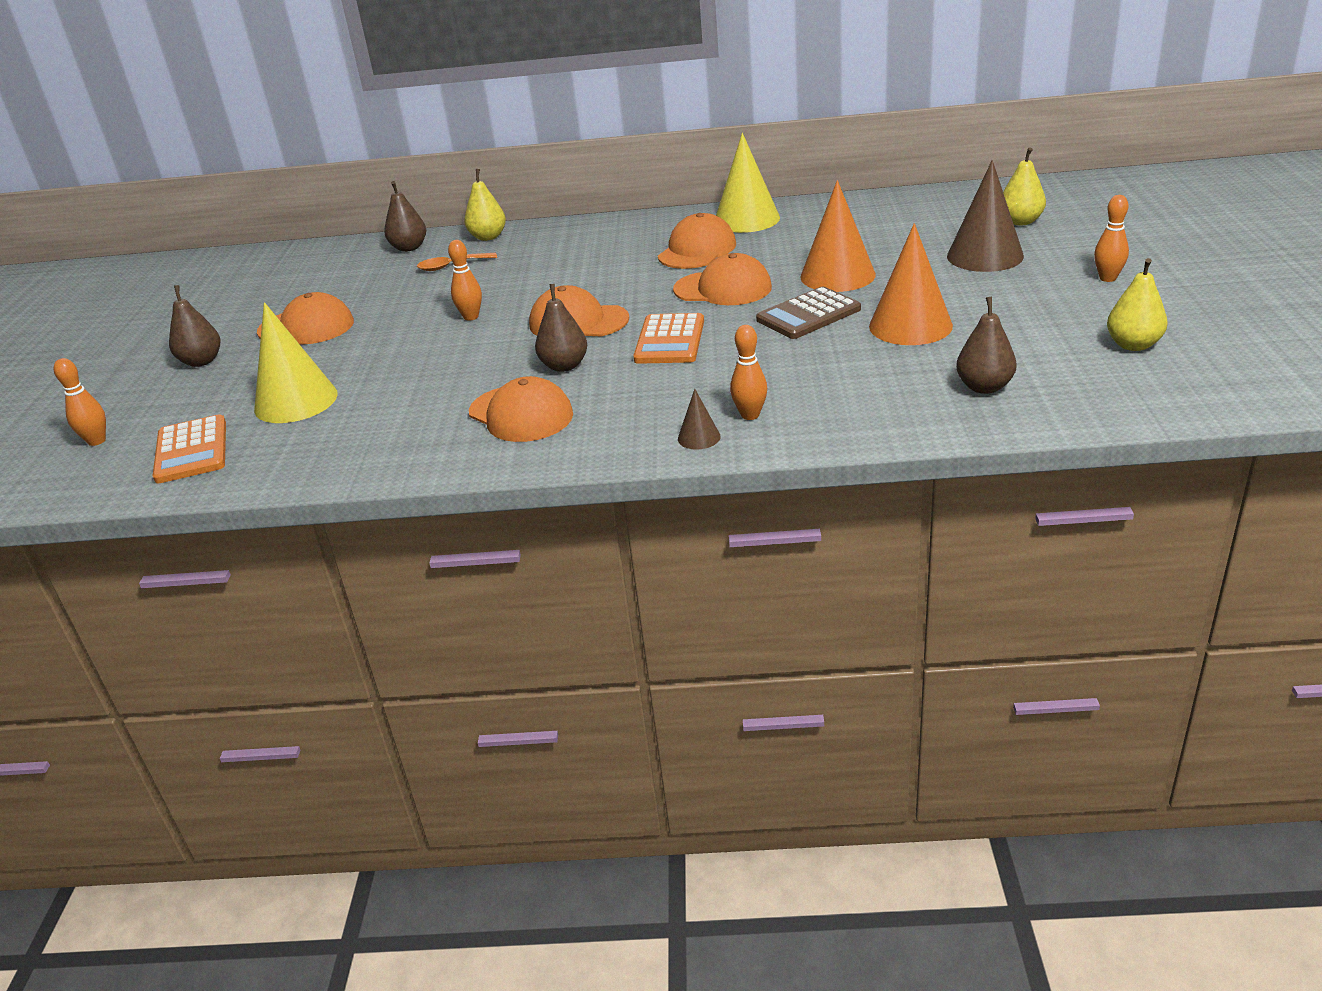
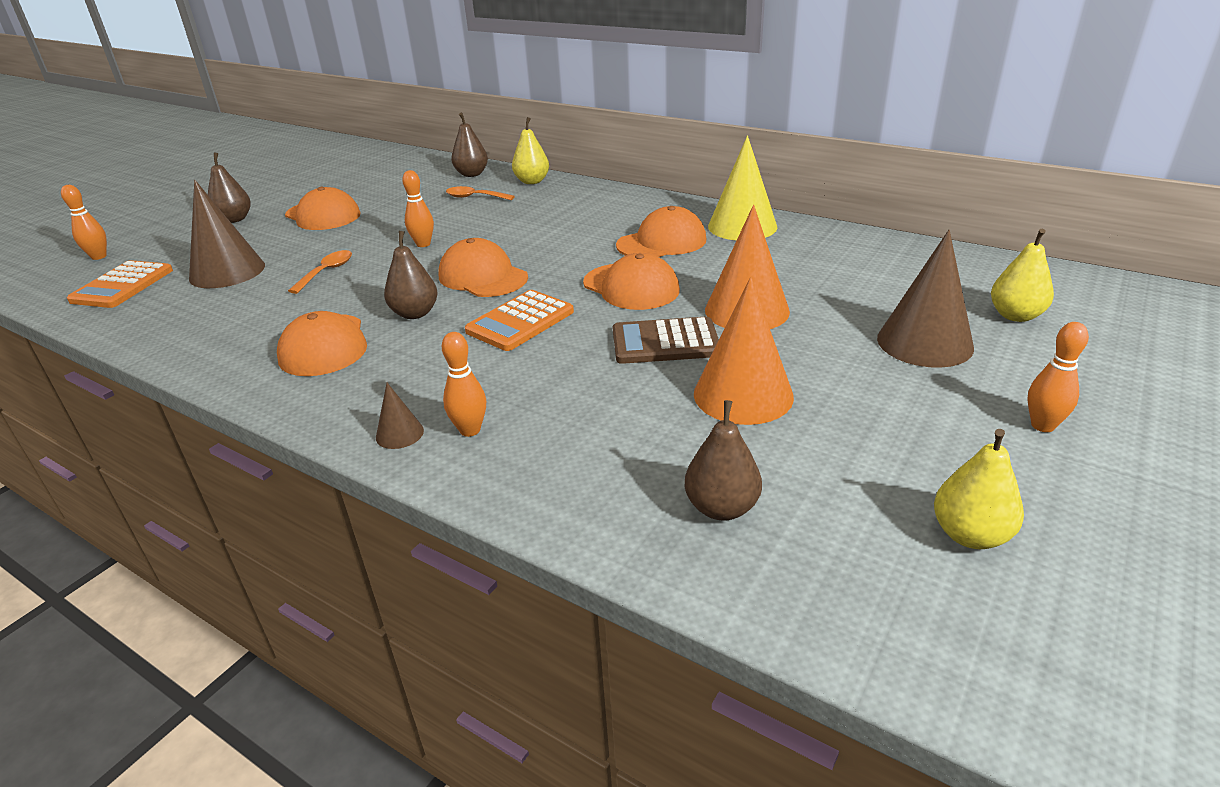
camera: 30 degrees right, 0 degrees up
yellow cone [254,302,338,423] -> brown cone [189,180,265,288]
none -> orange spoon [288,250,352,294]

